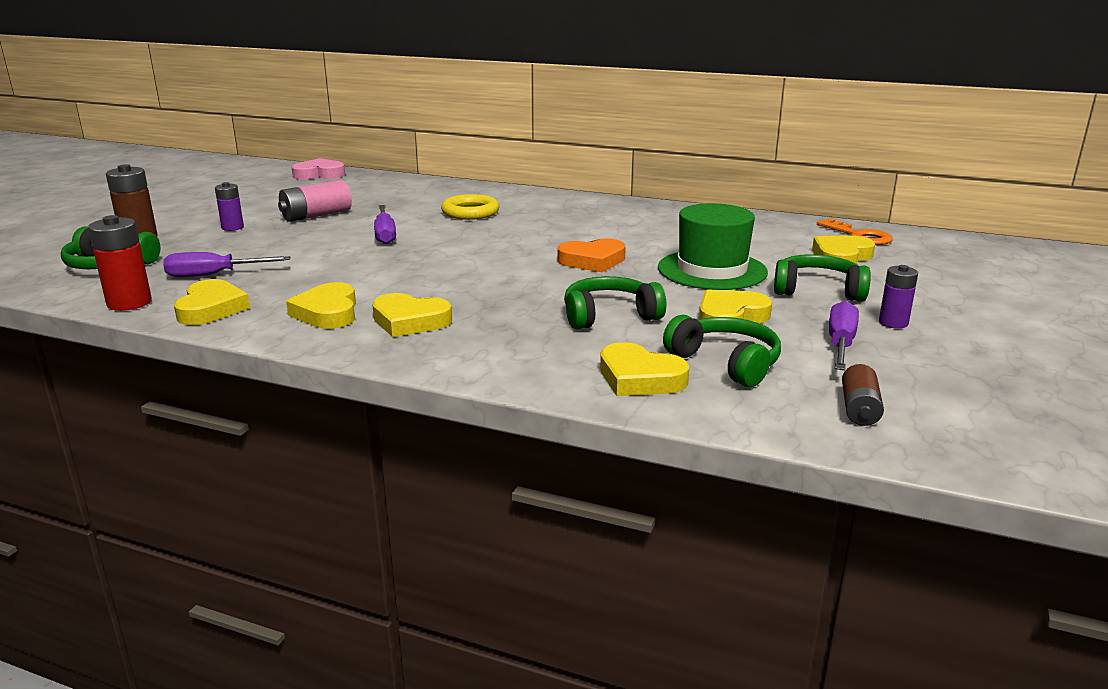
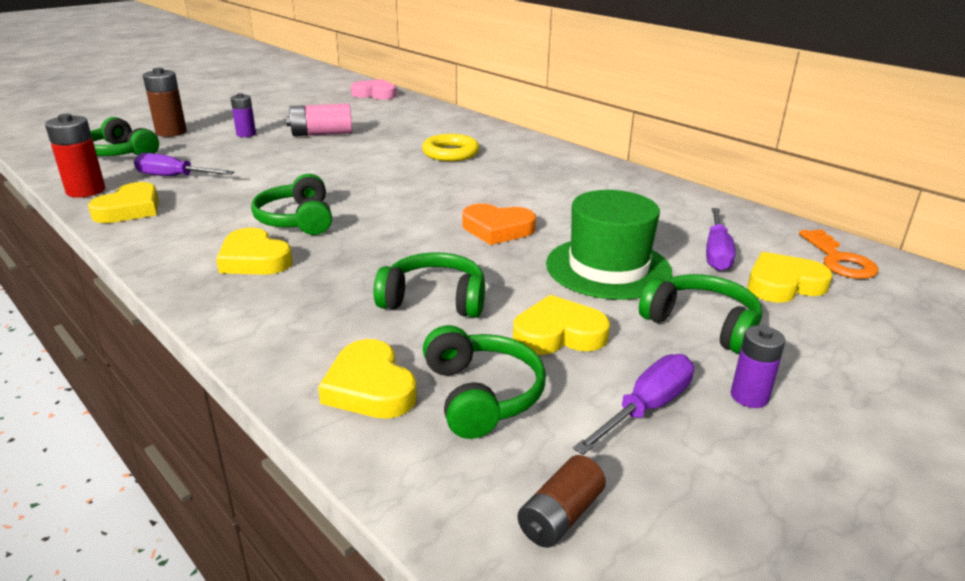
camera: 25 degrees right, 5 degrees up
yellow heart [286,282,356,329] -> none
purple screwdriver [374,205,396,244] -> purple screwdriver moved to [706,208,736,271]
none -> green headphones [251,174,332,235]

